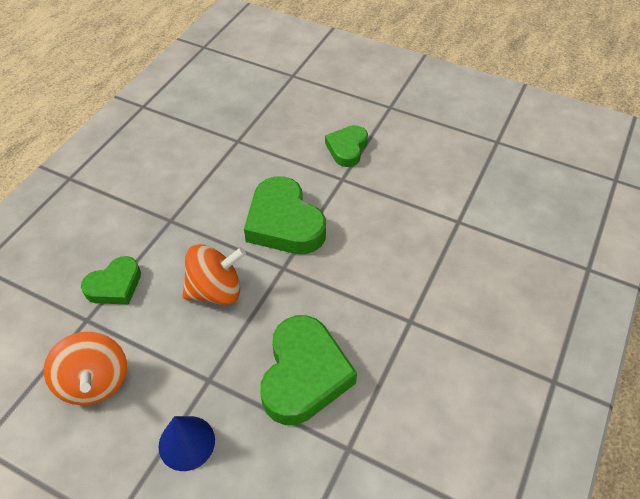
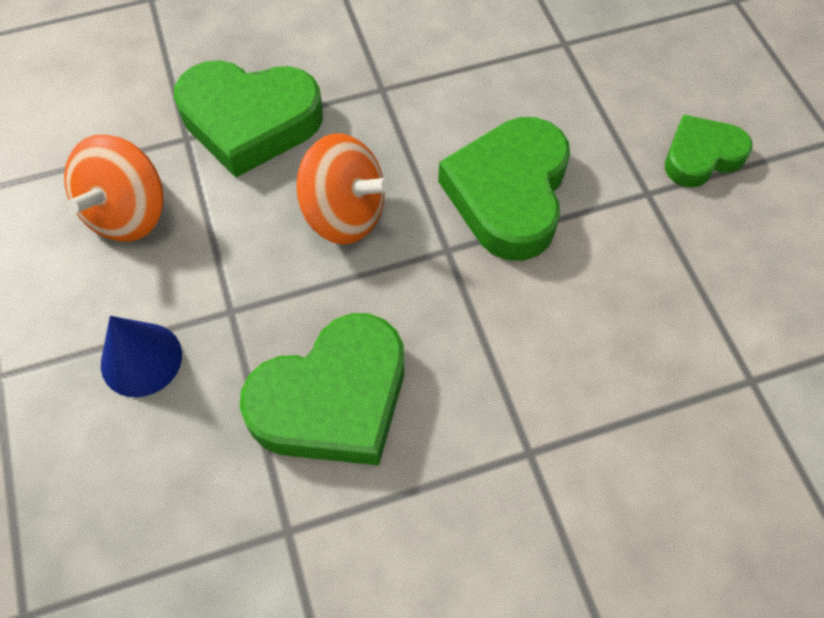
camera: 45 degrees right, 10 degrees up
green heart [81,256,141,304] -> green heart [174,60,323,177], size x1.68

